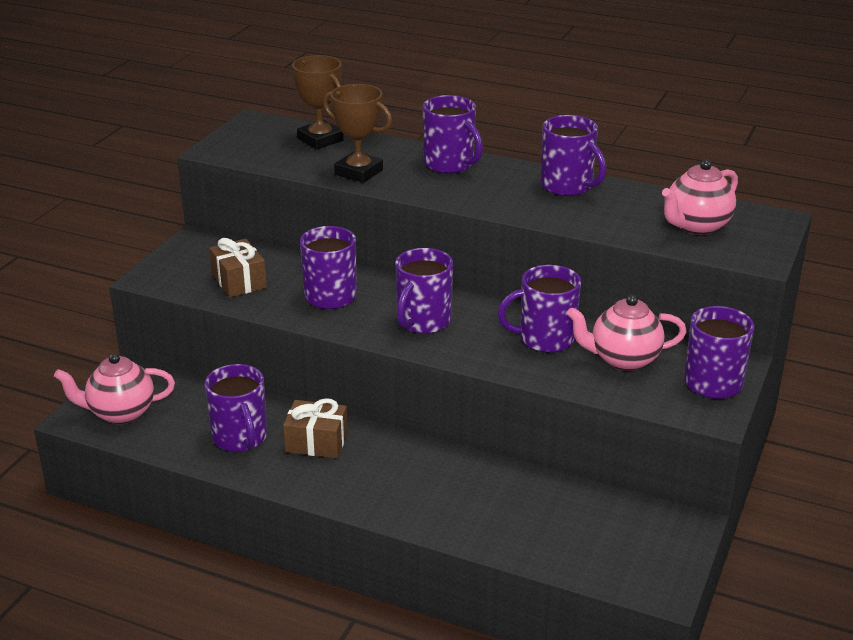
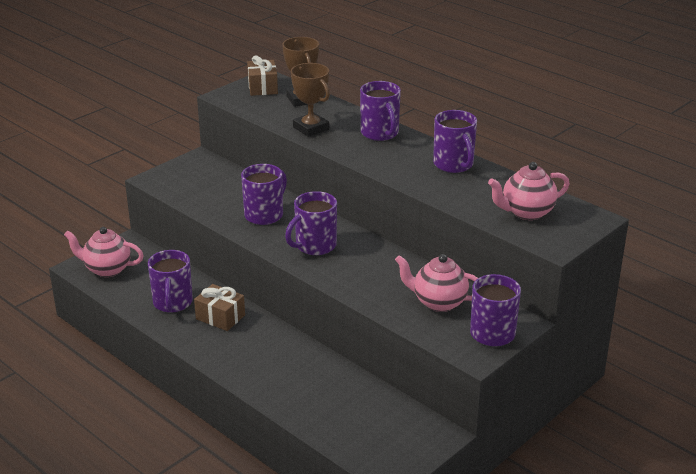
camera: 20 degrees right, 0 degrees up
brown gift [209,238,267,298] -> brown gift moved to [247,56,278,96]
purple mug [498,265,581,353] -> none

